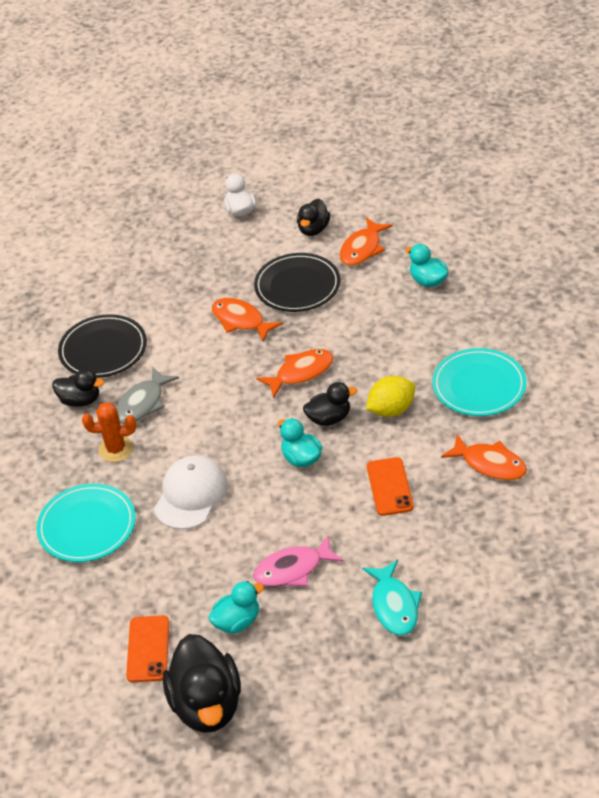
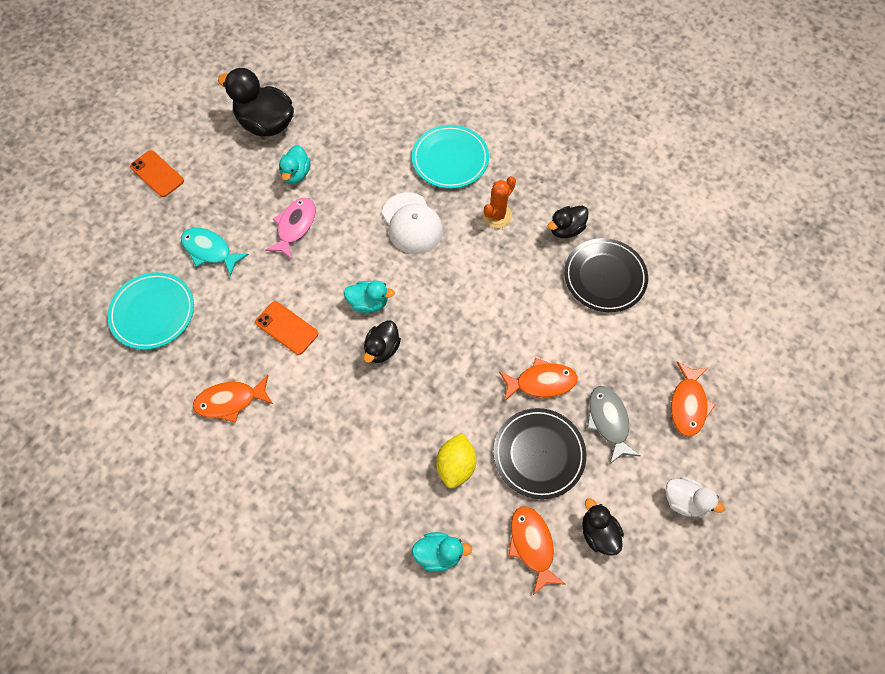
camera: 130 degrees right, 20 degrees up
grey fish [116,367,179,424] -> grey fish moved to [587,386,641,464]
orange phone [126,615,169,682] -> orange phone moved to [130,150,184,197]
orange fish [256,349,334,398] -> orange fish moved to [671,362,716,437]
yellow lemon [366,376,415,417] -> yellow lemon moved to [436,433,476,489]
turquoise plate [432,348,526,416] -> turquoise plate moved to [107,272,194,350]

